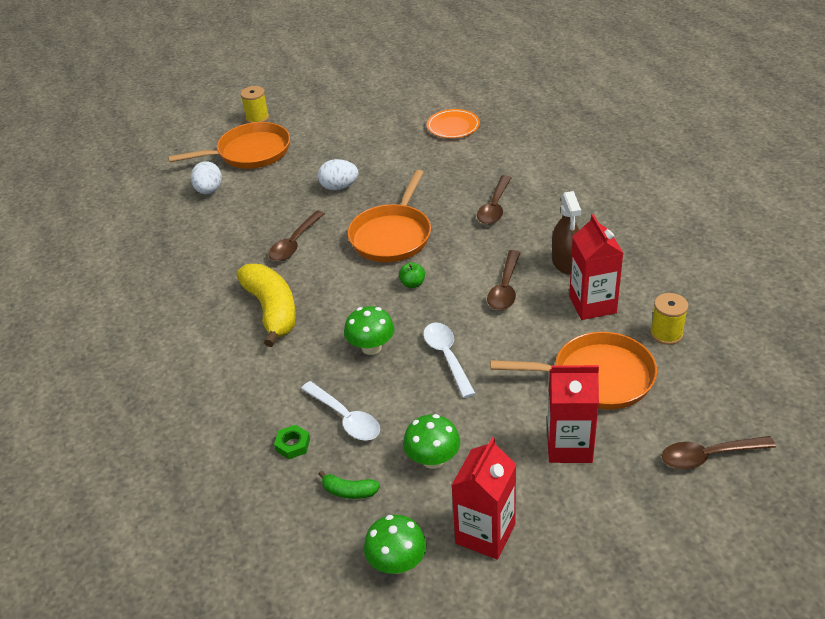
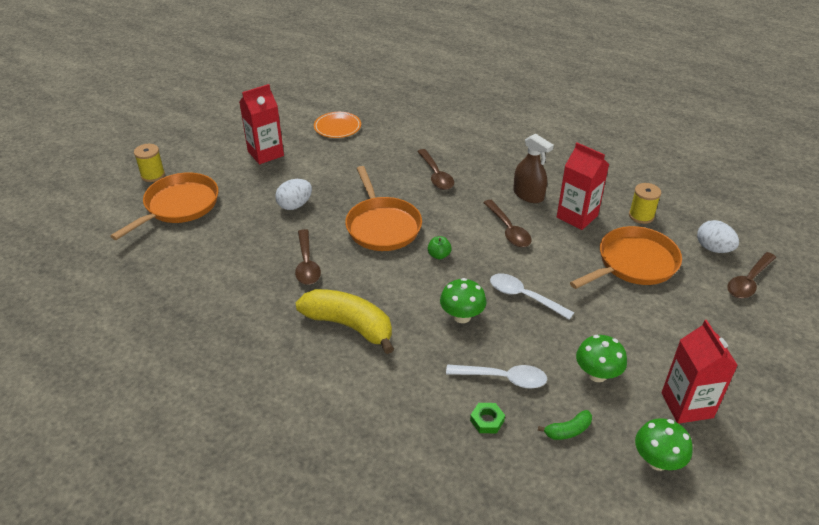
camera: 40 degrees left, 0 degrees up
white egg [191,161,222,194] -> white egg moved to [697,220,739,253]
red carton [547,365,599,463] -> red carton moved to [239,84,284,164]

